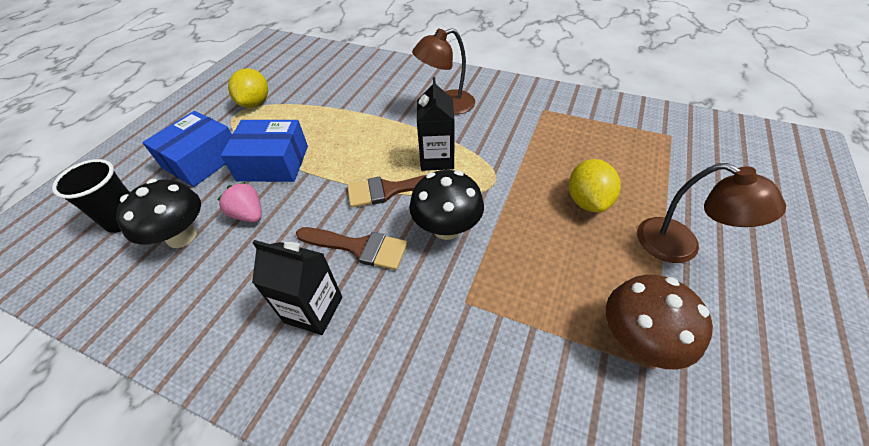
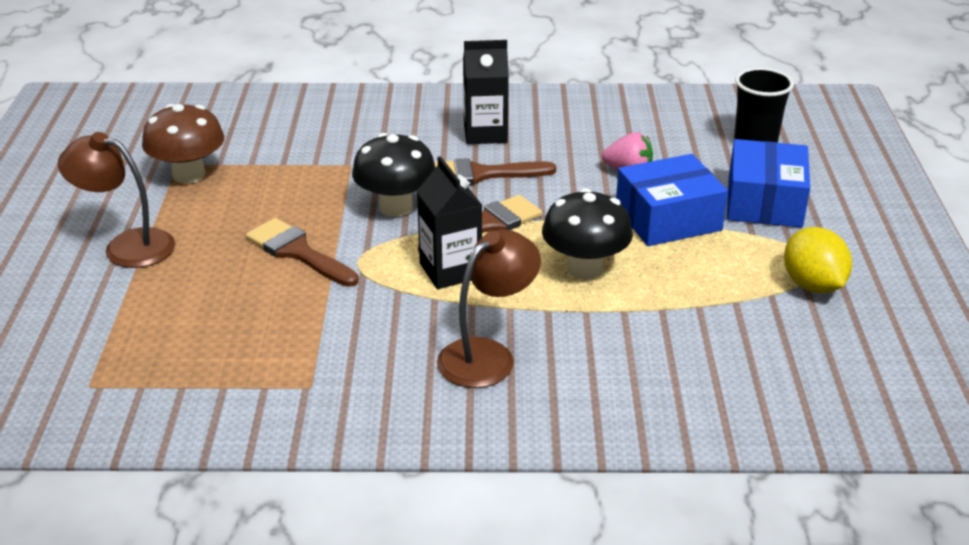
camera: 155 degrees right, 15 degrees down
black mushroom [116,179,201,248] -> black mushroom moved to [542,188,633,280]
yellow lemon [569,159,620,213] -> none
none -> brown brush [246,218,359,287]

